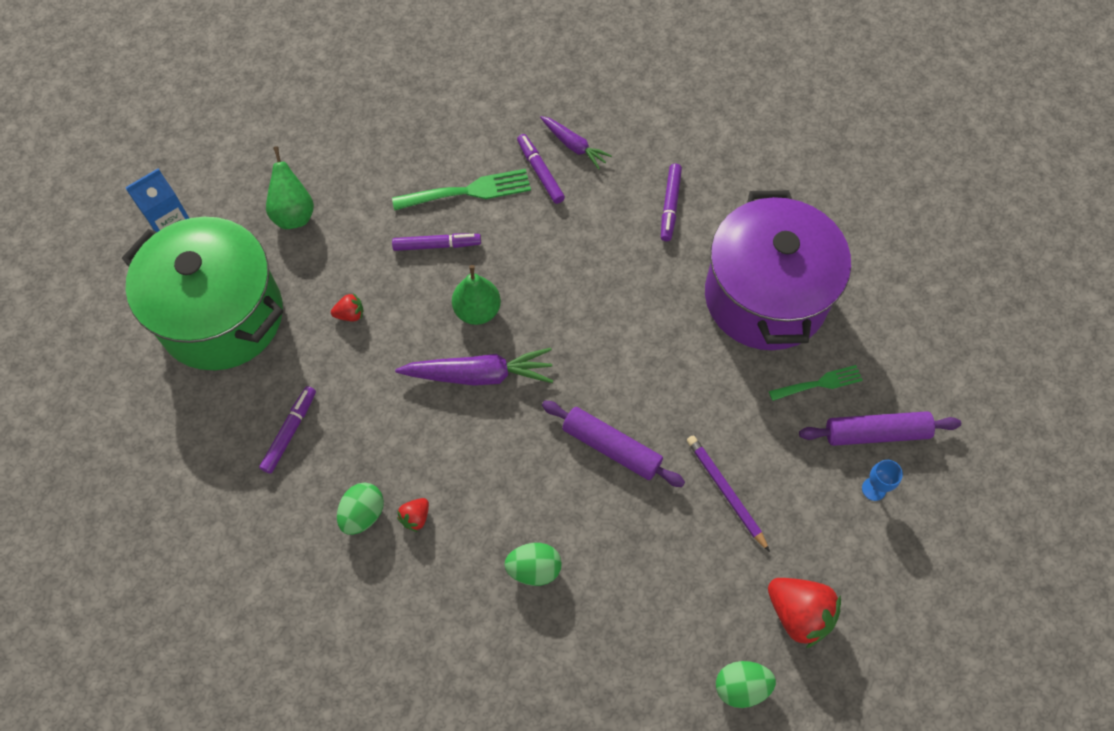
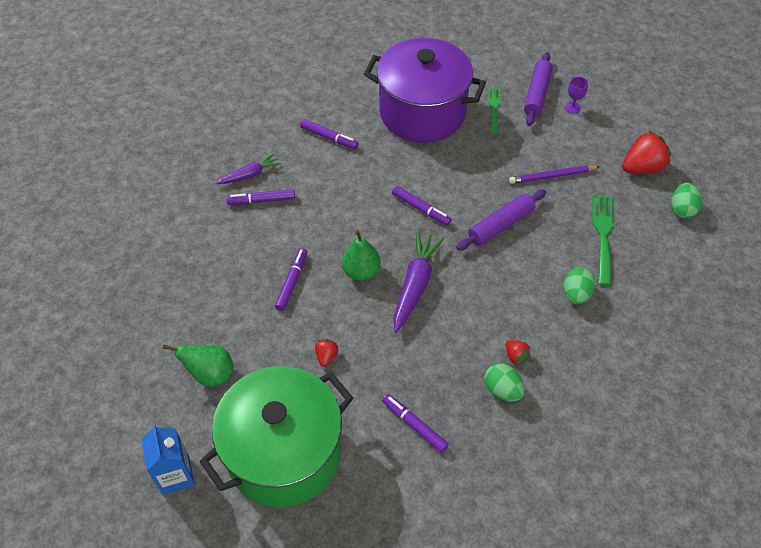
camera: 70 degrees left, 10 degrees down
green fork [392,169,531,211] -> green fork moved to [592,194,614,286]
blue goblet [862,460,903,501] -> purple goblet [565,77,588,113]
none -> purple marker [392,186,452,226]

